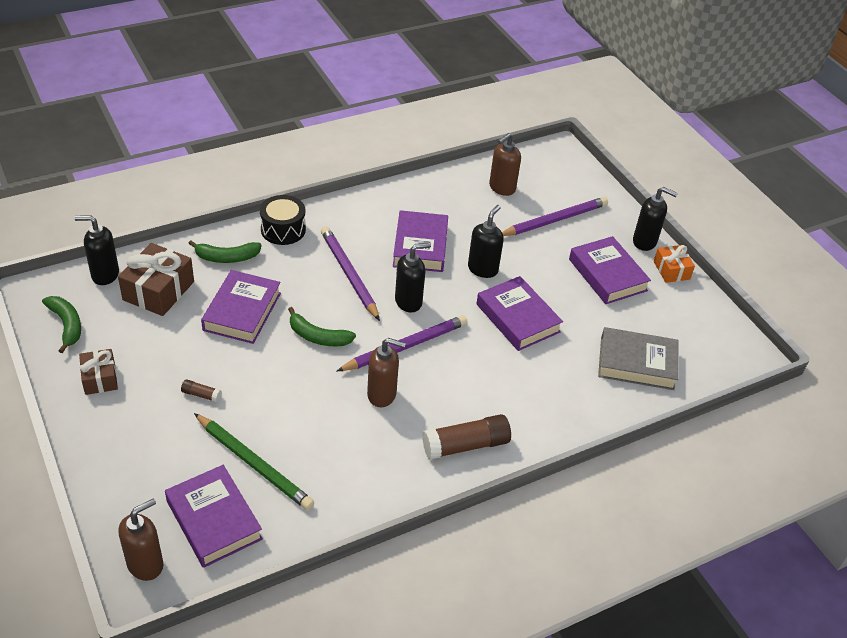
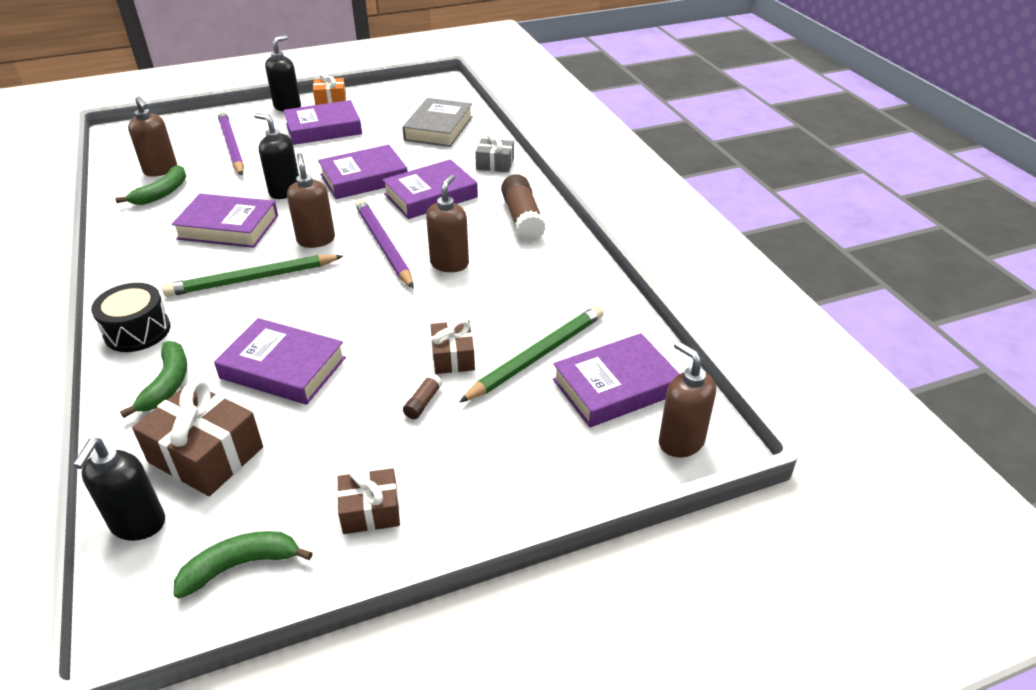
camera: 80 degrees left, 5 degrees down
green banana [288,307,356,347] -> green banana moved to [115,165,186,205]
purple pencil [321,227,380,321] -> green pencil [162,255,343,297]
black soap dispenser [395,242,431,313] -> brown soap dispenser [287,153,335,248]
none -> purple book [382,159,478,219]
none -> brown gift [430,320,475,374]
none -> grey gift [475,133,514,172]

